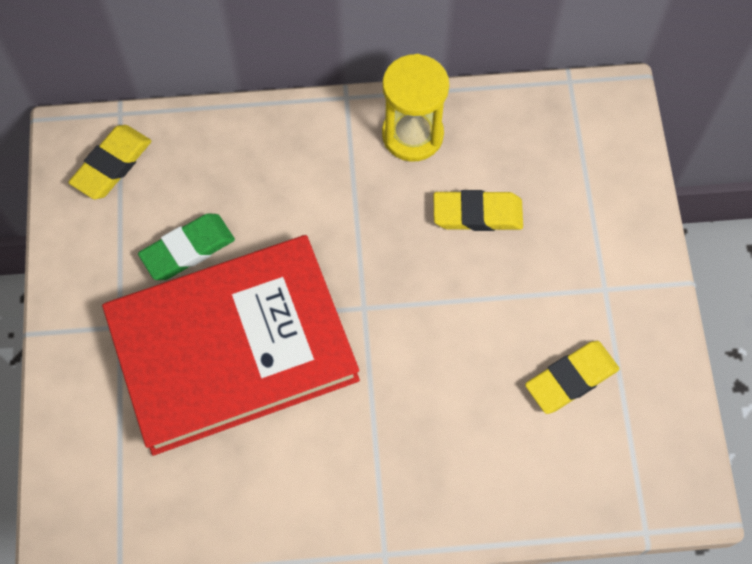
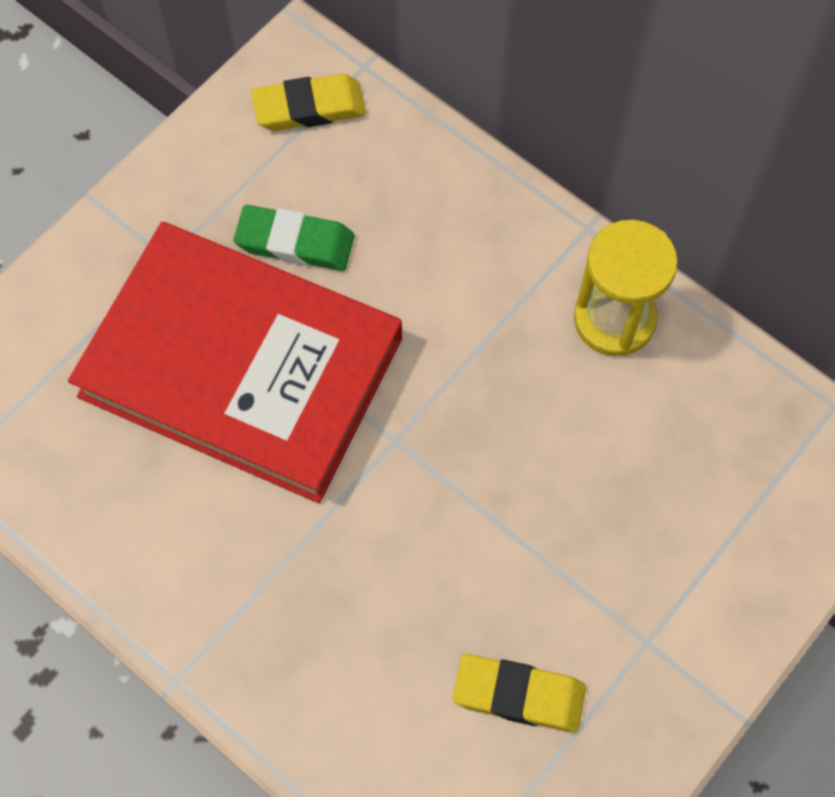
camera: 45 degrees right, 0 degrees up
yellow eraser [434,190,523,231] -> none

